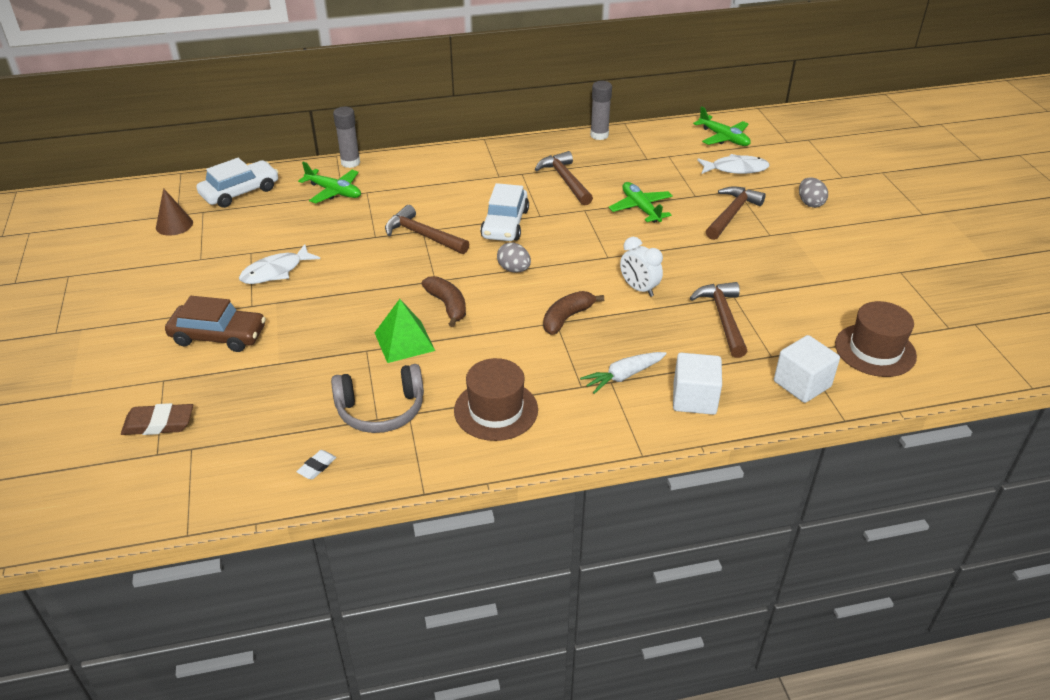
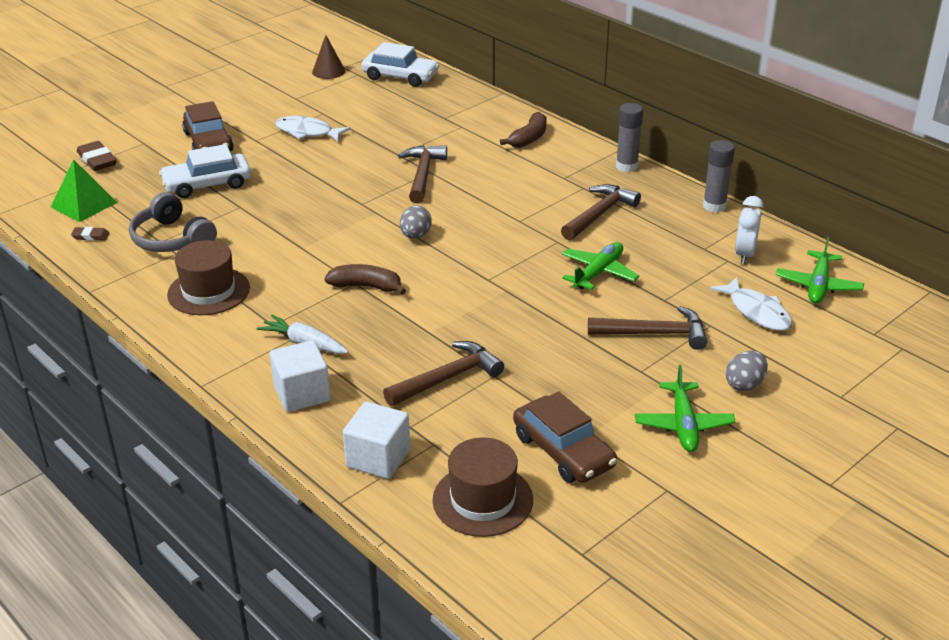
camera: 60 degrees right, 5 degrees down
white eraser [296,450,337,480] -> brown eraser [71,227,110,241]
green plane [298,162,361,204] -> green plane moved to [635,365,735,452]
grey glue stick [333,107,360,168] -> grey glue stick moved to [616,103,643,172]
green pyramid [375,299,435,363] -> green pyramid moved to [51,159,117,222]
brown banana [422,276,466,327] -> brown banana moved to [500,112,547,148]
white car [480,183,529,241] -> white car moved to [159,144,251,198]
white clock [620,237,663,297] -> white clock moved to [735,196,763,264]
none -> brown car [513,391,617,483]

